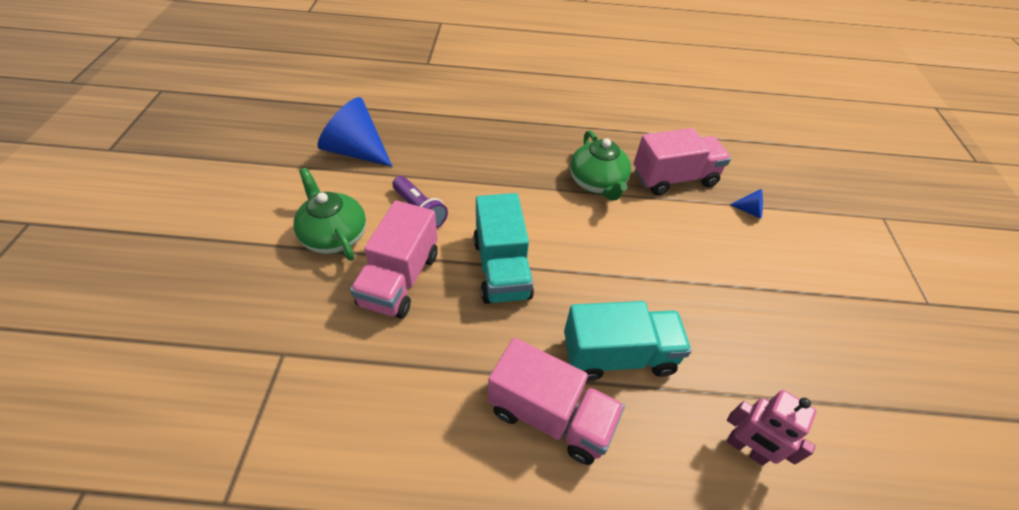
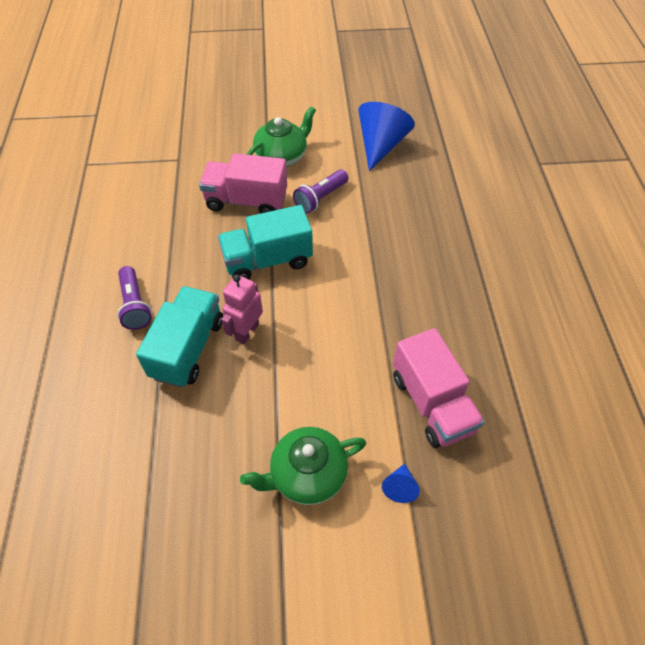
camera: 85 degrees right, 5 degrees up
pink truck [488,338,625,465] -> purple flashlight [117,266,152,330]
turquoise truck [564,301,692,381] -> turquoise truck turned 150 degrees counterclockwise [136,286,223,388]
green teapot [570,130,631,201] -> green teapot moved to [240,427,366,505]
pink robot [727,390,816,466] -> pink robot moved to [221,275,263,344]

